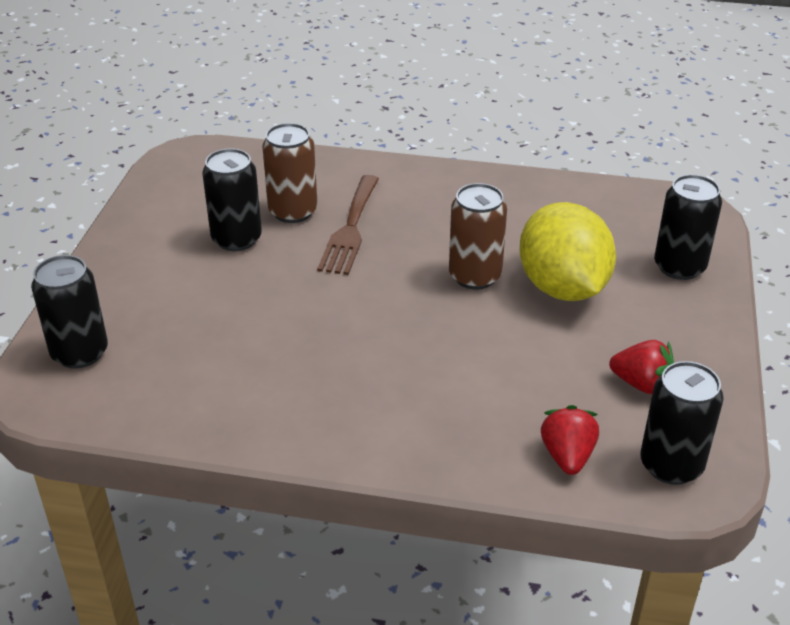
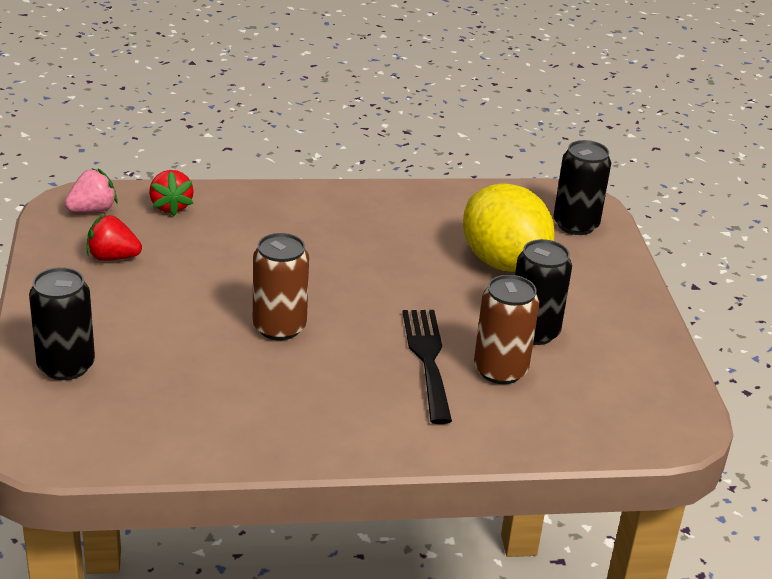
camera: 160 degrees right, 5 degrees down
brown fork [317,175,379,275] -> black fork [403,310,452,424]
yellow lemon [519,202,616,301] -> yellow lemon moved to [463,183,555,272]
black can [640,361,724,485] -> pink strawberry [65,168,118,213]

